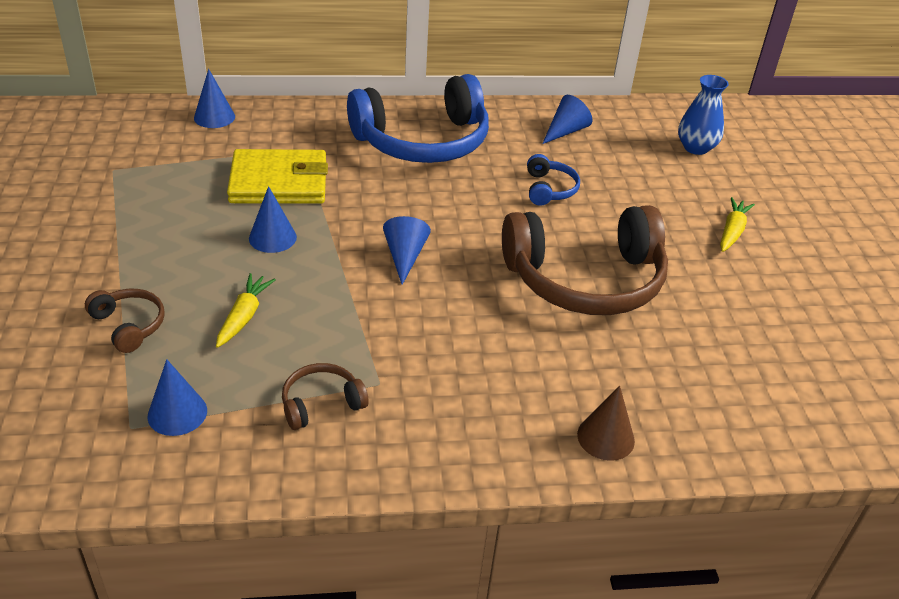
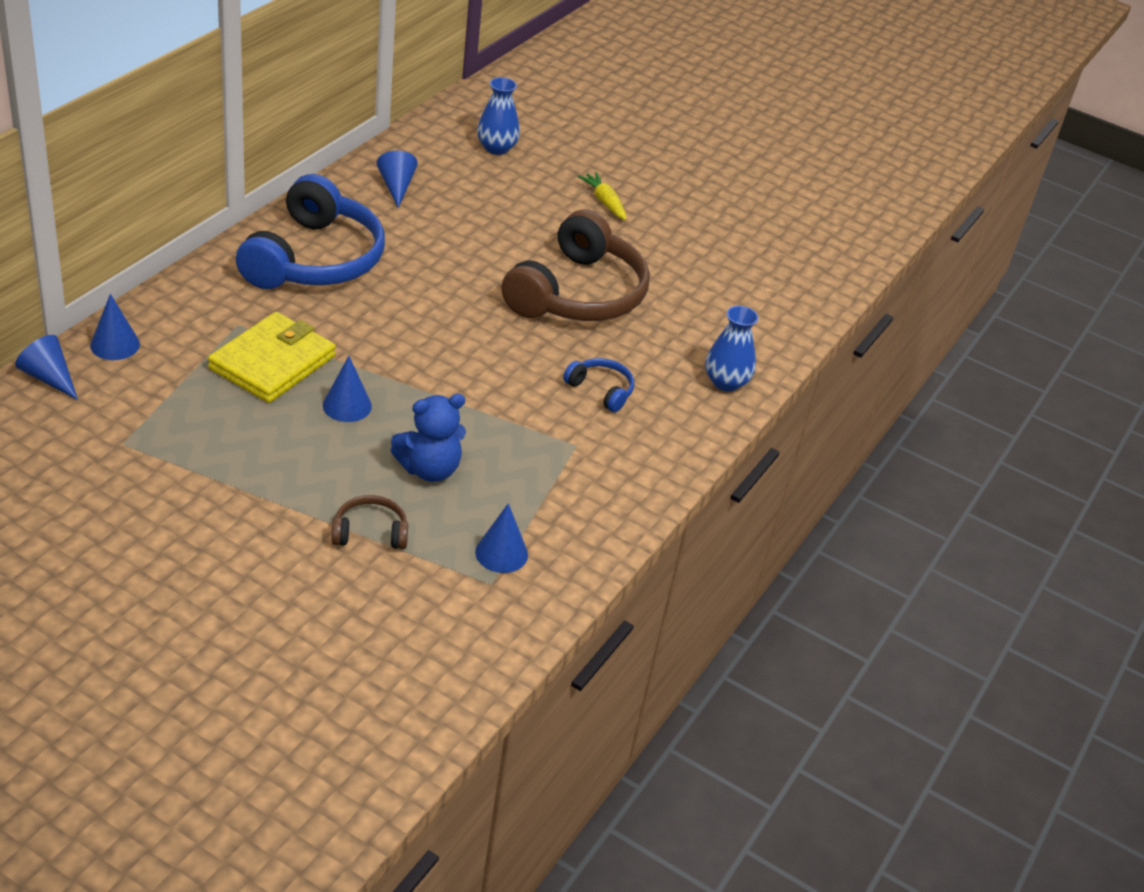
camera: 55 degrees left, 0 degrees up
yellow carrot [216,273,276,348] -> blue teddy bear [391,394,466,482]
brown headphones [282,363,369,430] -> none
blue cone [383,216,431,285] -> blue cone moved to [15,335,78,400]
blue headphones [527,154,580,206] -> blue headphones moved to [563,358,634,412]
brown cone [577,385,635,461] -> blue vase [705,306,759,392]

